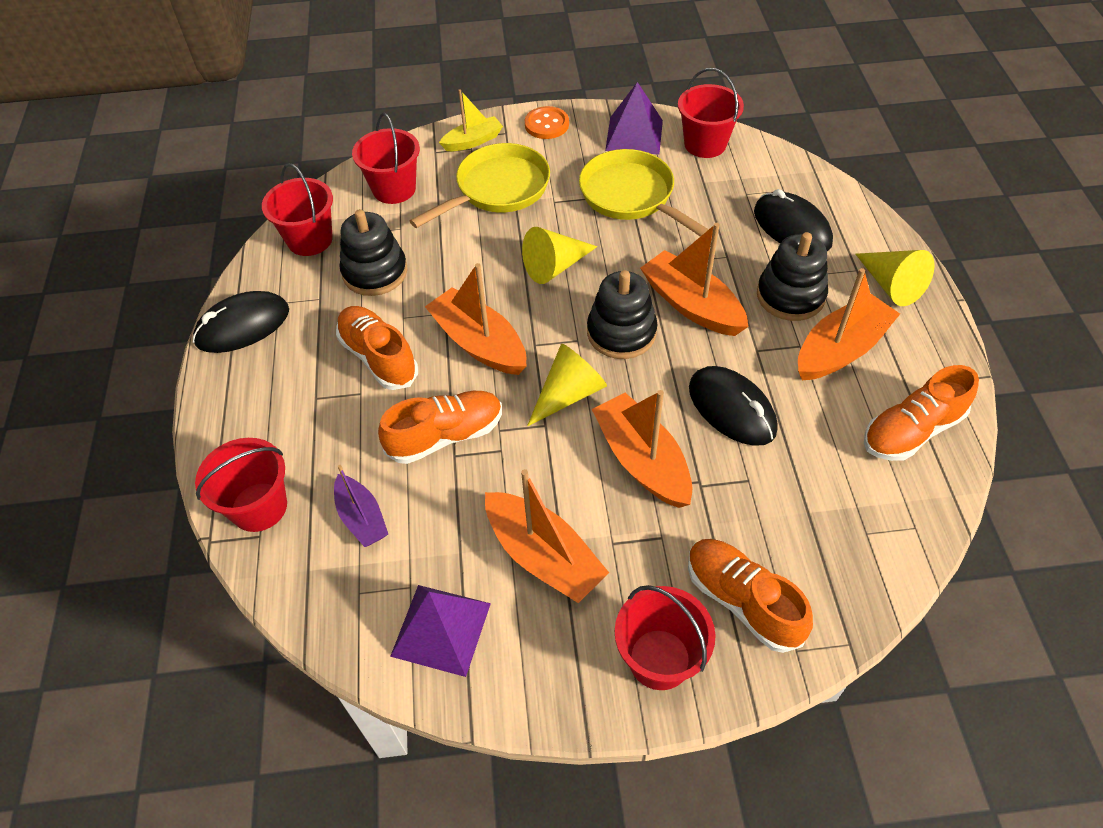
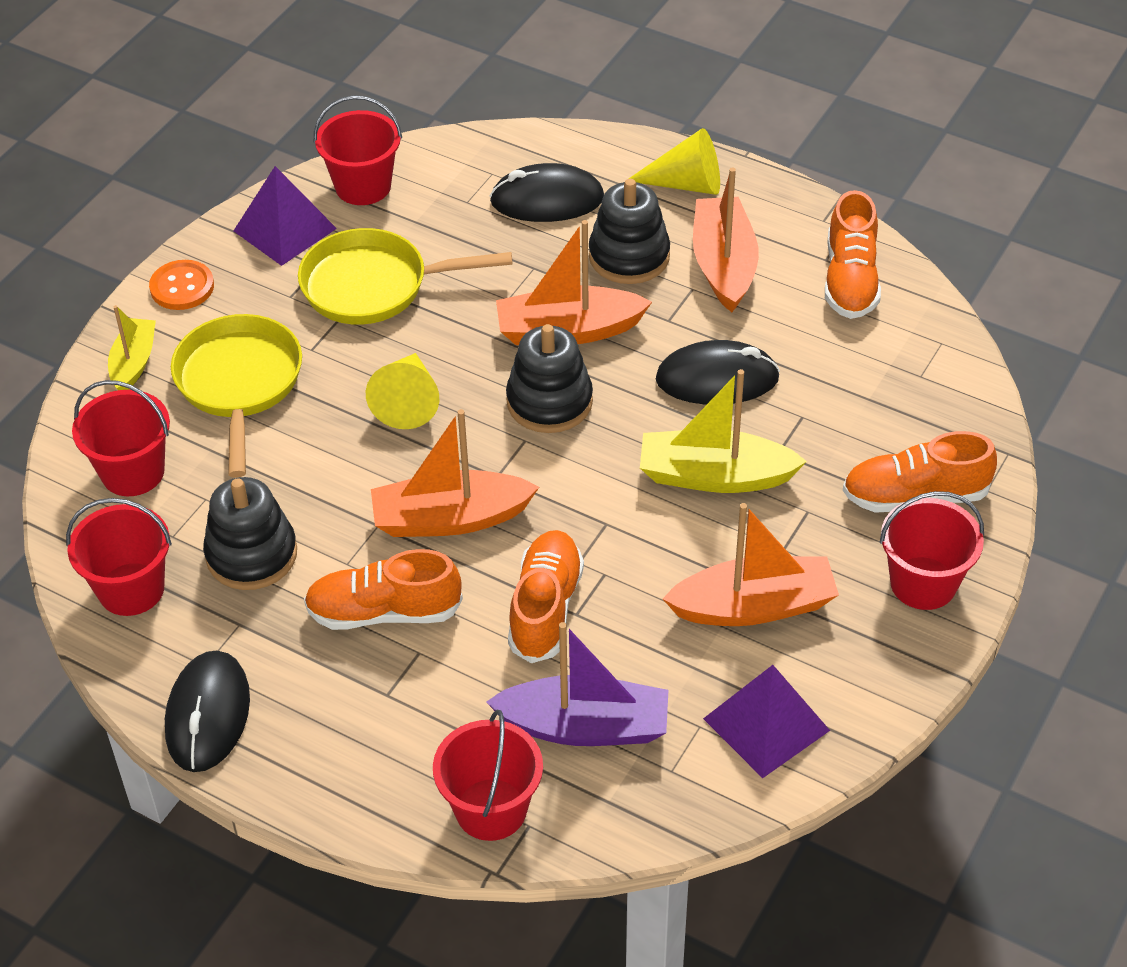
camera: 55 degrees left, 5 degrees down
purple boat [334,465,388,547] -> purple boat [486,622,668,746], size x1.62
yellow cone [527,344,607,427] -> none
orange boat [592,390,693,508] -> yellow boat [640,369,807,493]

